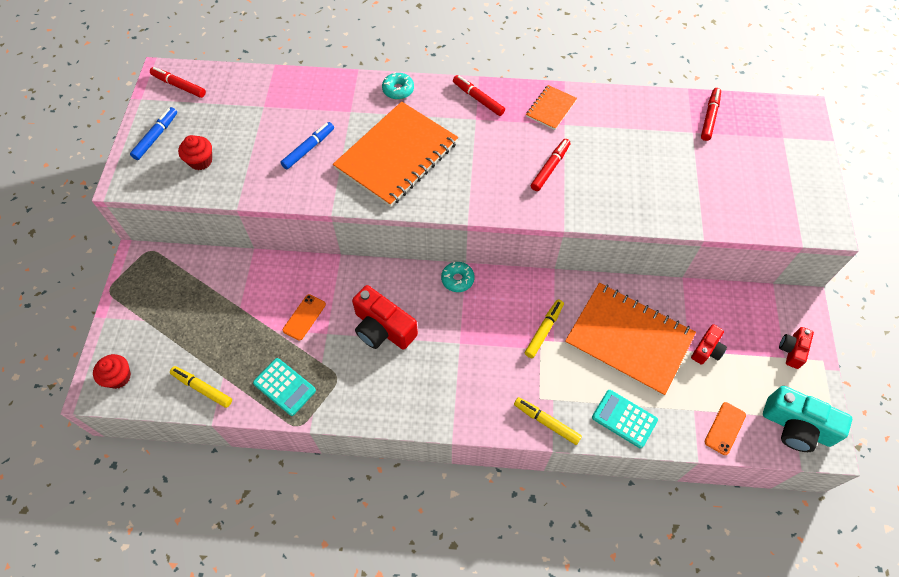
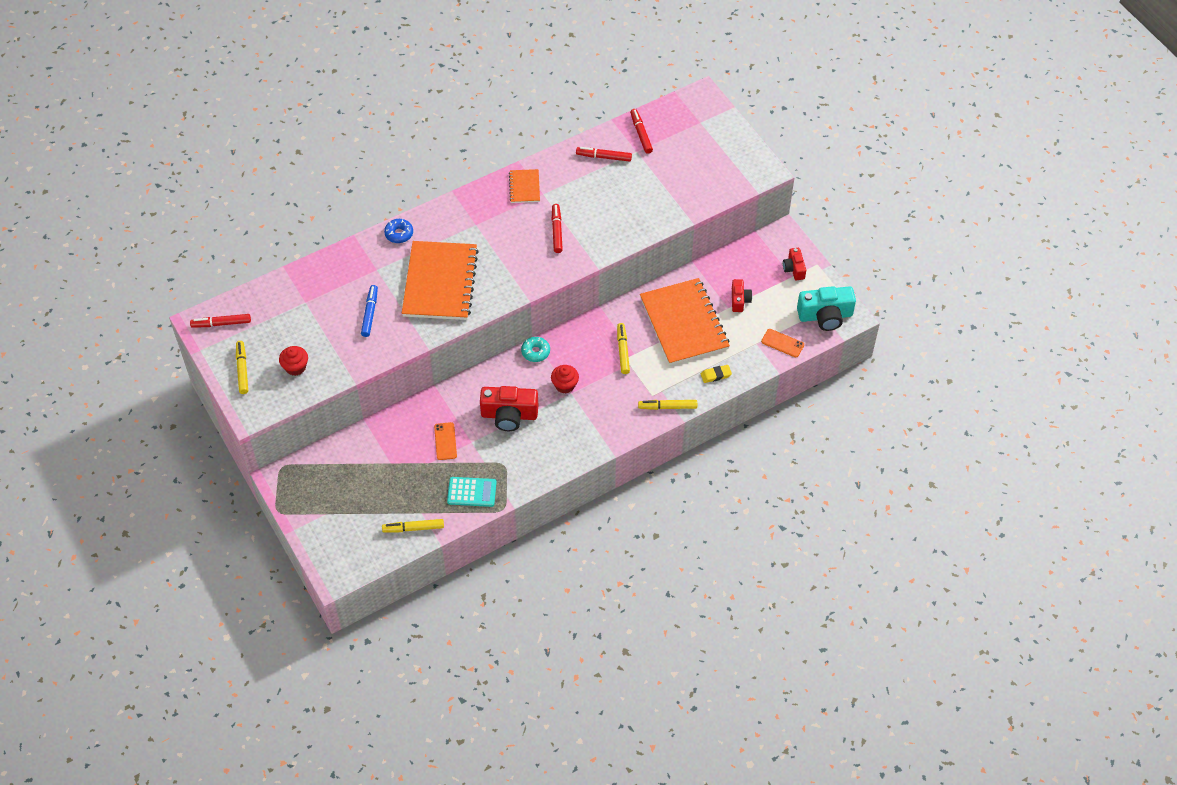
camera: 35 degrees left, 5 degrees down
red cupcake [93,354,131,389] -> red cupcake moved to [551,365,579,394]
blue marker [130,107,177,160] -> yellow marker [236,341,248,394]
turquoise donut [382,72,414,99] -> blue donut [384,219,413,243]
red marker [453,75,505,116] -> red marker moved to [576,147,632,162]
orange notebook [565,283,696,396] -> orange notebook turned 75 degrees clockwise [640,278,730,365]
turquoise calculator [592,390,658,448] -> yellow eraser [701,365,732,383]
orange phone [705,402,746,455] -> orange phone turned 60 degrees counterclockwise [761,329,804,357]

